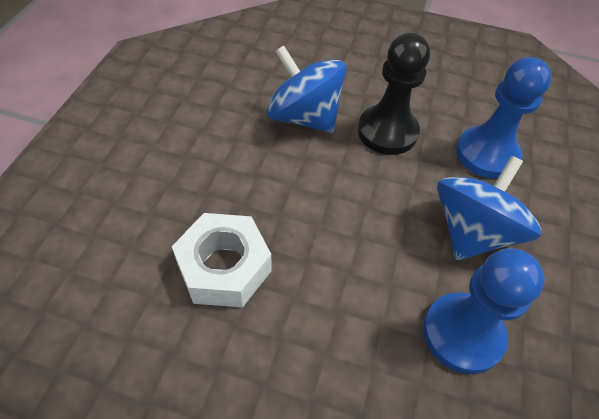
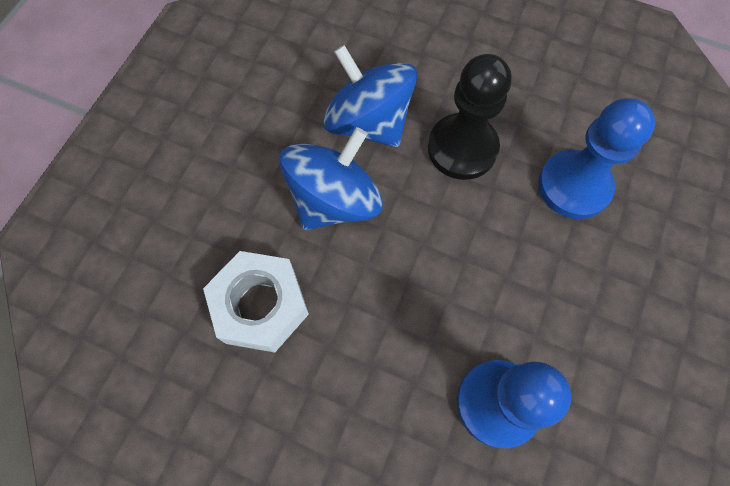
camera: 10 degrees right, 15 degrees up
blue spinning top [437,156,541,260] -> blue spinning top moved to [279,127,383,230]

